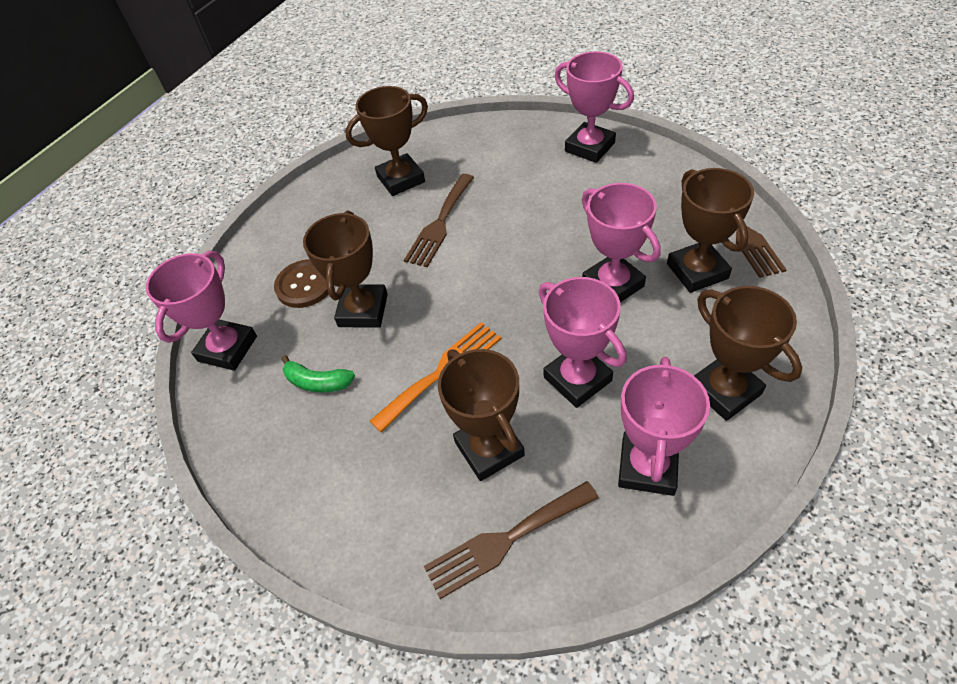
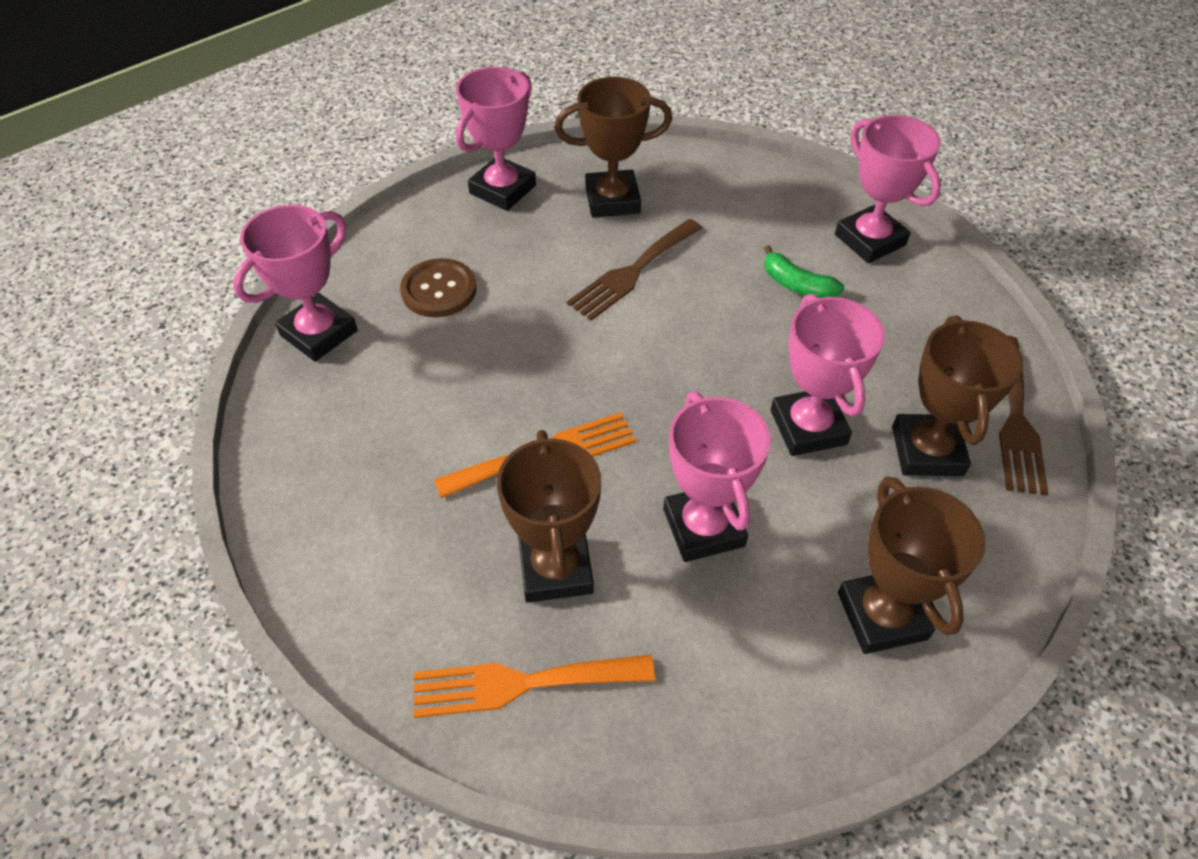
camera: 15 degrees right, 0 degrees up
green banana [281,355,355,393] -> green banana moved to [764,245,844,298]
brown trophy [303,211,388,328] -> none
brown fork [424,481,599,599] -> orange fork [414,655,655,718]
pink trophy [618,357,710,496] -> pink trophy moved to [456,67,536,211]

